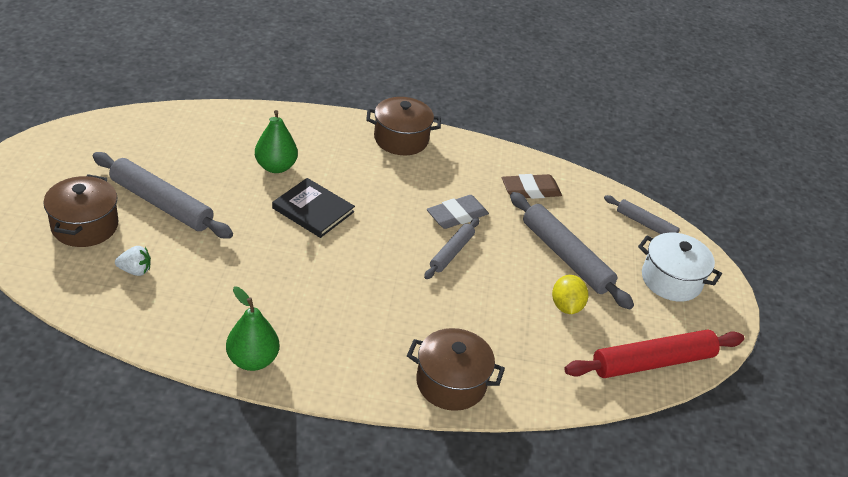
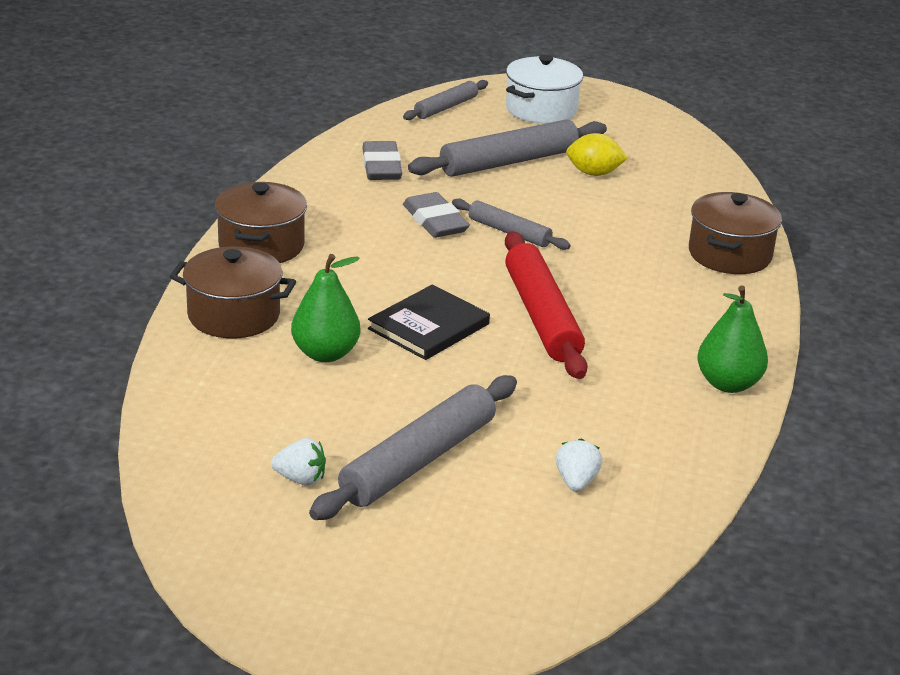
camera: 80 degrees left, 10 degrees down
brown pot [43,174,118,247] -> brown pot moved to [170,246,296,338]
brown eraser [502,174,562,199] -> grey eraser [362,141,402,180]
red rolling pin [564,329,744,378] -> red rolling pin moved to [505,231,587,379]
none -> white strawberry [271,438,326,486]

